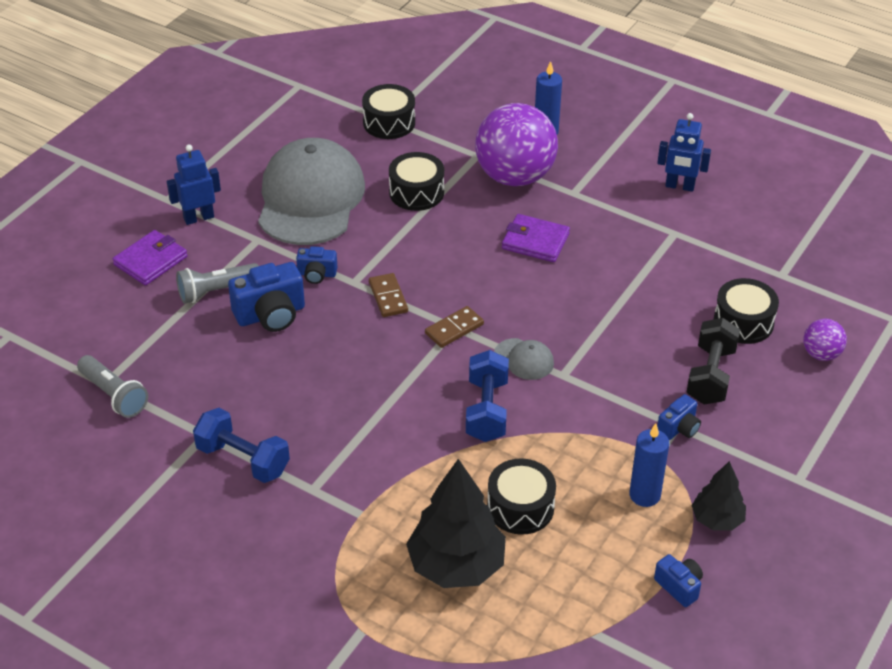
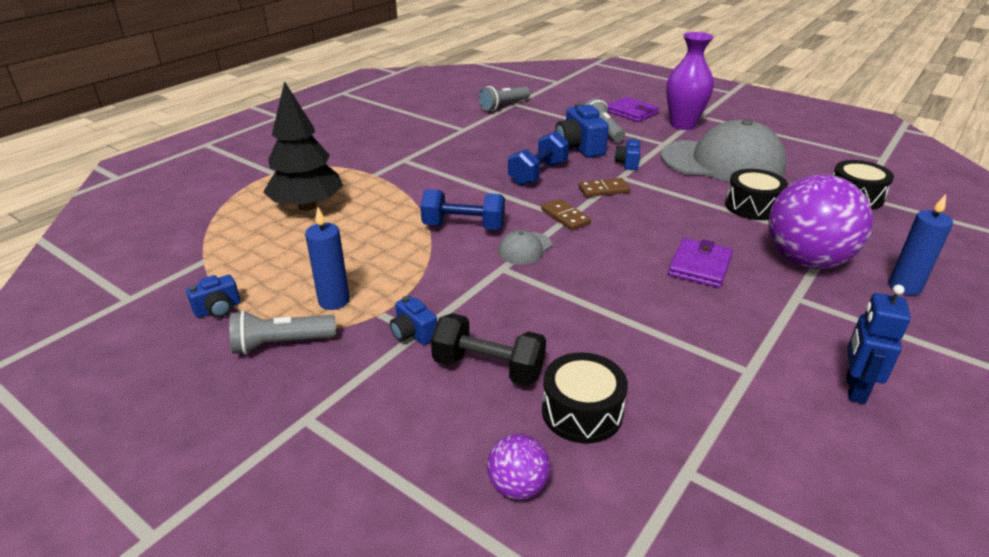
camera: 95 degrees right, 10 degrees down
blue robot [167,145,221,225] -> purple vase [666,32,714,130]
blue dumbbell [193,408,290,483] -> blue dumbbell moved to [508,131,569,186]
black drum [487,459,556,535] -> none
black tree [692,461,746,531] -> grey flashlight [229,310,336,355]

